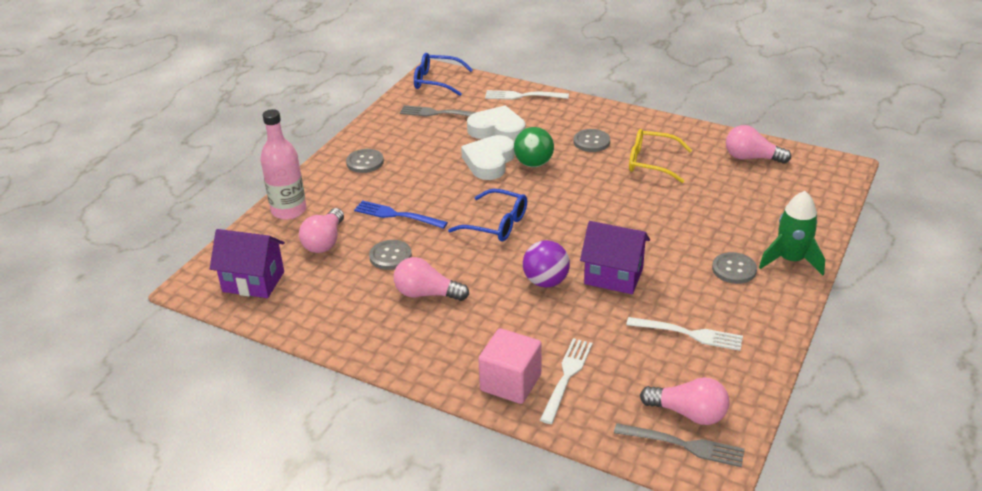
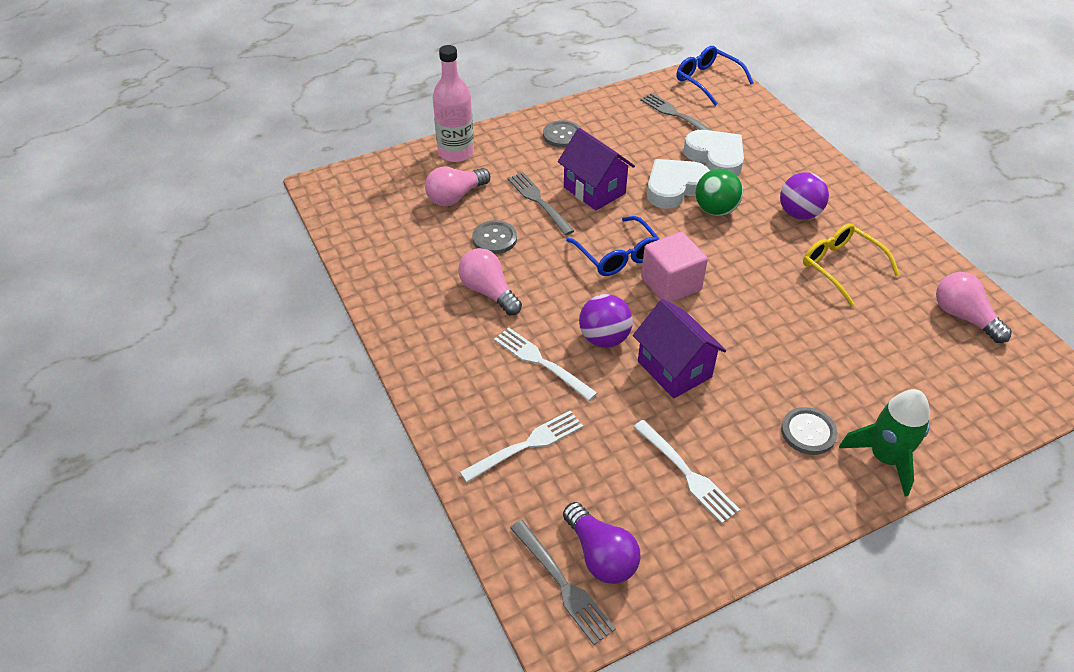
camera: 35 degrees right, 10 degrees up
purple house [210,229,285,298] -> purple house moved to [558,128,635,210]
blue fork [354,200,448,229] -> grey fork [508,172,574,235]
pink cube [478,328,542,404] -> pink cube moved to [641,232,708,303]
white fork [485,90,569,100] -> white fork moved to [494,327,597,401]
grey button [574,129,610,152] -> purple ball [780,172,829,220]
pink light bulb [640,377,729,425] -> purple light bulb [563,502,640,584]

